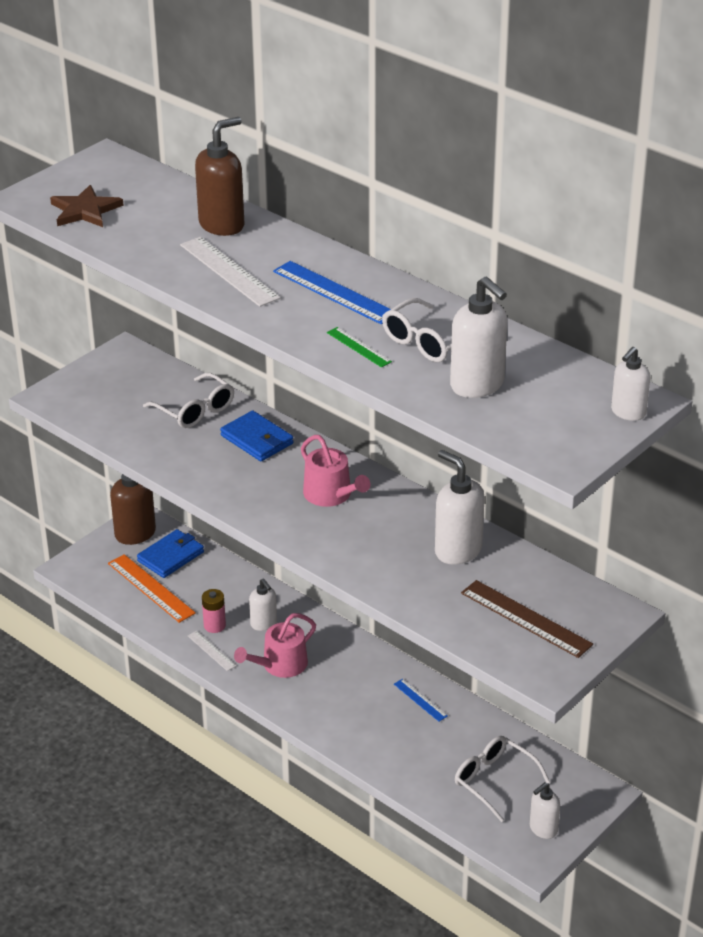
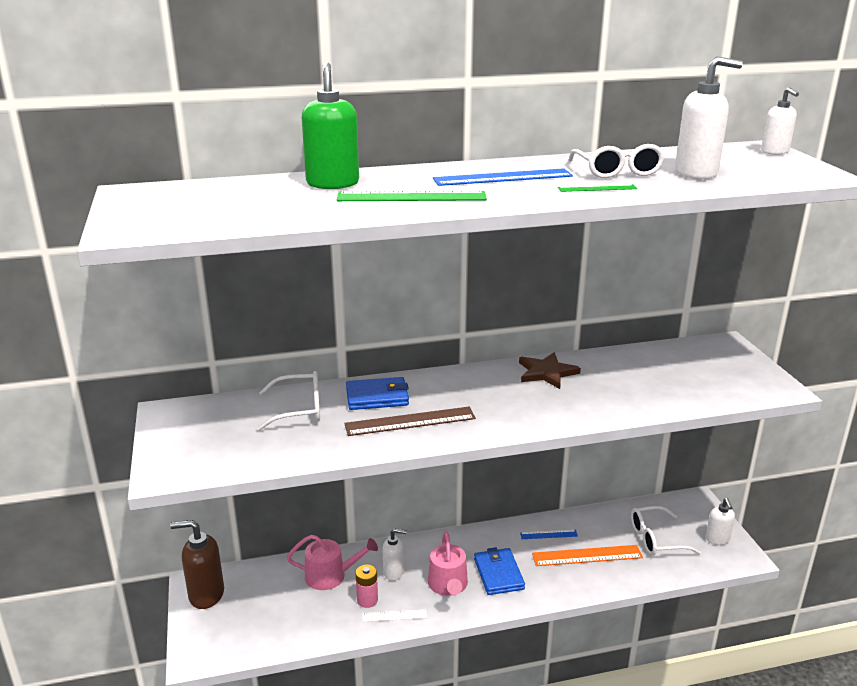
camera: 55 degrees left, 10 degrees down
brown star [50,185,124,227] -> brown star moved to [519,352,581,389]
orange ruler [108,554,196,623] -> orange ruler moved to [532,545,643,566]
blue wallet [137,529,204,578] -> blue wallet moved to [474,547,525,595]
white ruler [180,237,281,307] -> green ruler [337,190,487,201]
brown soap dispenser [195,117,244,236] -> green soap dispenser [302,62,359,189]
pink watering can [301,435,370,507] -> pink watering can moved to [287,535,378,590]
white soap dispenser [435,450,485,565] -> none
brown ruler [461,580,593,658] -> brown ruler moved to [344,407,476,436]

